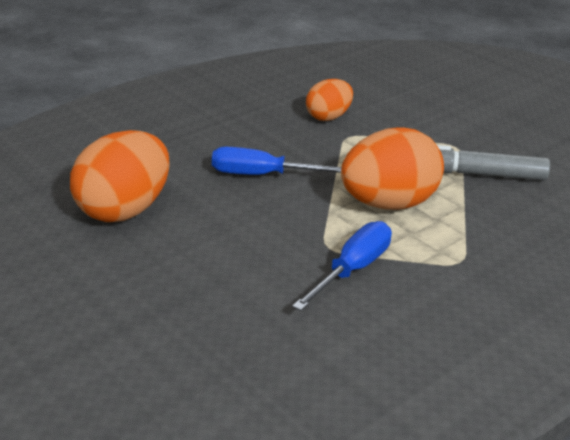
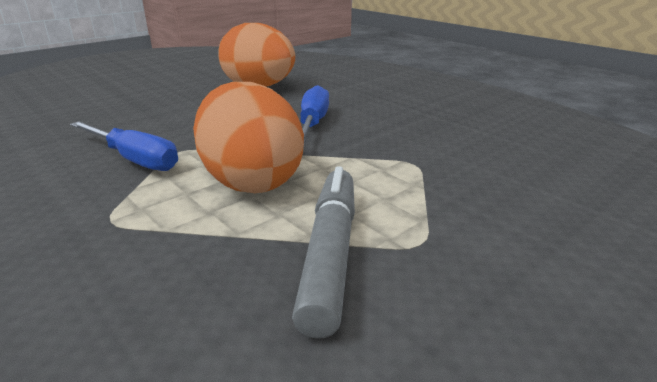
camera: 90 degrees right, 5 degrees down
orange egg [306,79,353,121] -> none

